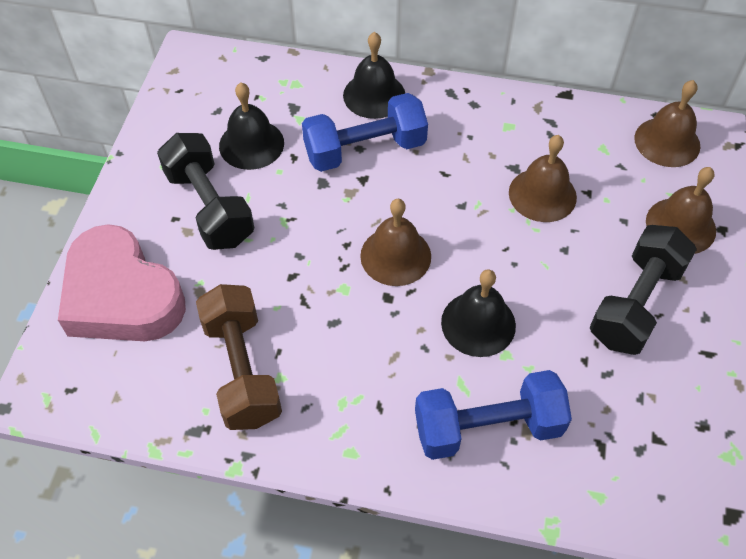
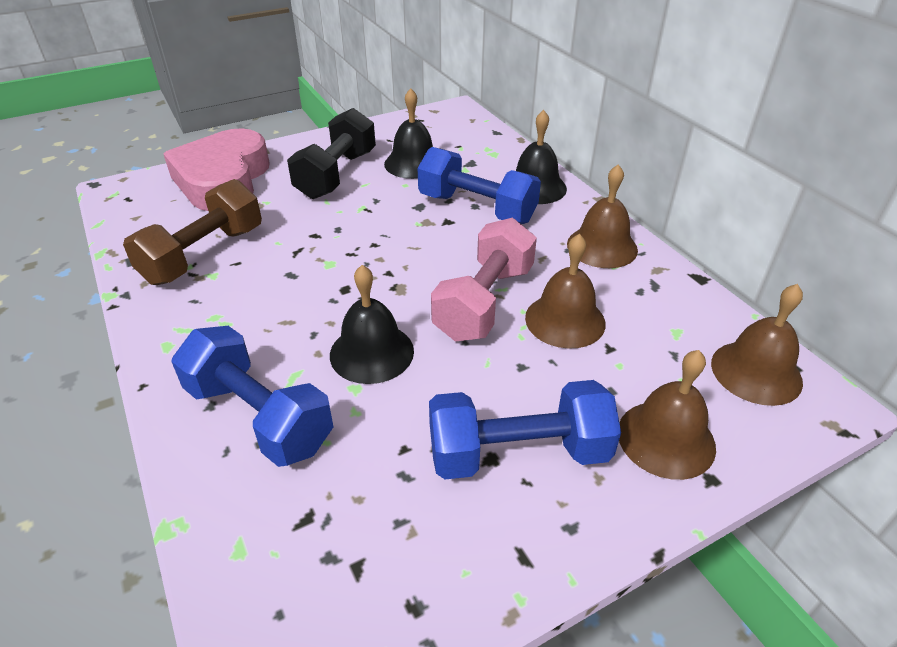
camera: 50 degrees right, 15 degrees down
brown bell [360,199,431,286] -> brown bell moved to [567,164,638,268]
black dumbbell [590,225,697,355] -> blue dumbbell [429,380,621,480]
none -> pink dumbbell [431,218,537,341]

